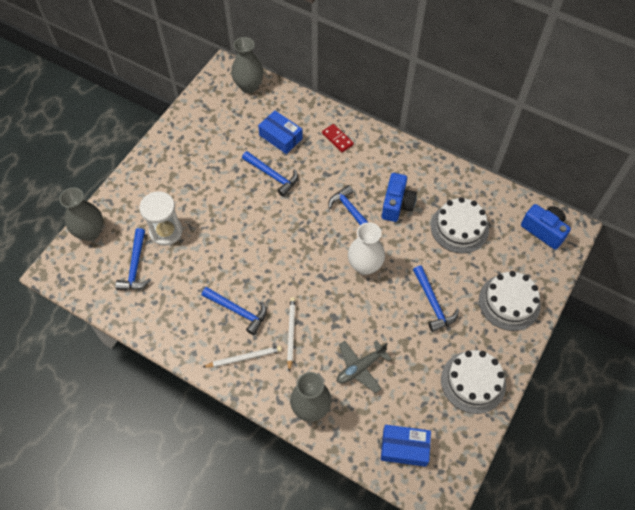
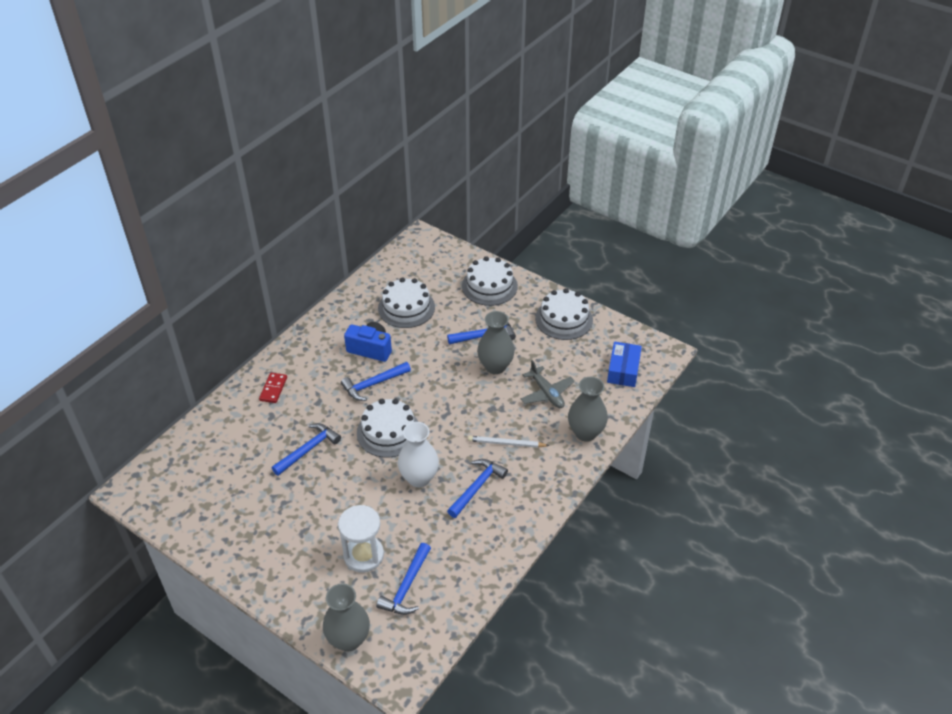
camera: 85 degrees left, 15 degrees down
blue hammer [115,228,151,290] -> blue hammer turned 105 degrees clockwise [376,543,431,615]
white pencil [203,346,282,368] -> none
grey vase [231,37,264,93] -> grey vase moved to [477,311,515,374]
blue box [258,110,303,154] -> none
red domino [322,124,354,152] -> red domino turned 45 degrees counterclockwise [259,373,287,403]
white vase [348,222,385,275] -> white vase moved to [398,422,439,487]
blue camera [521,204,571,250] -> none
none -> white cake [357,399,418,458]

